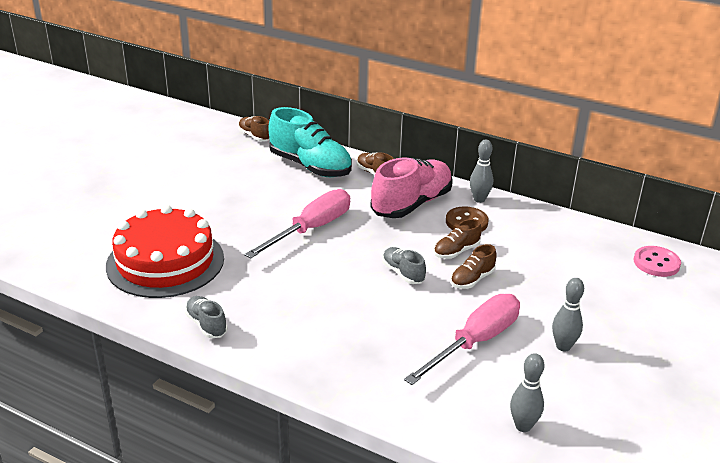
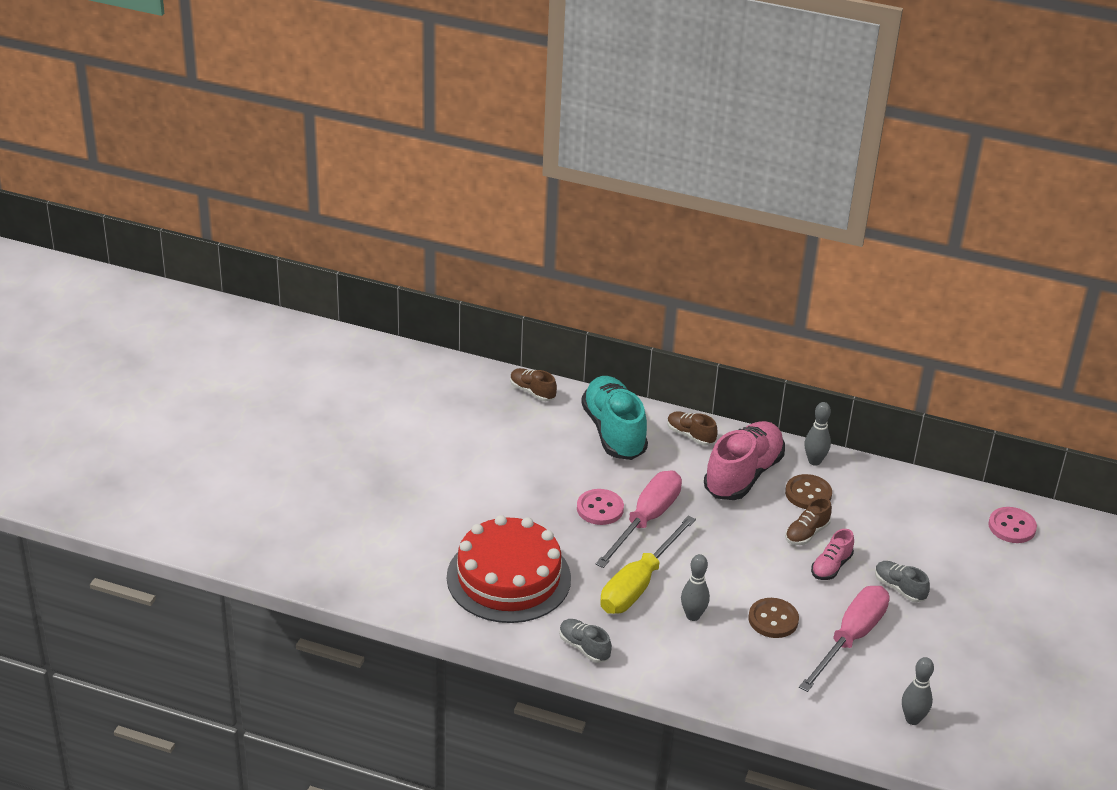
camera: 10 degrees left, 5 degrees up
turquoise shoe [268,107,352,177] -> turquoise shoe turned 135 degrees counterclockwise [581,376,648,460]
grey shoe [382,247,426,284] -> grey shoe moved to [875,561,930,602]
brown shoe [451,244,497,289] -> pink shoe [811,529,854,580]
grey bowling pin [552,278,584,352] -> grey bowling pin moved to [681,554,710,621]
none -> pink button [577,489,624,525]
none -> yellow screwdriver [600,515,696,614]
none -> brown button [749,598,799,638]

